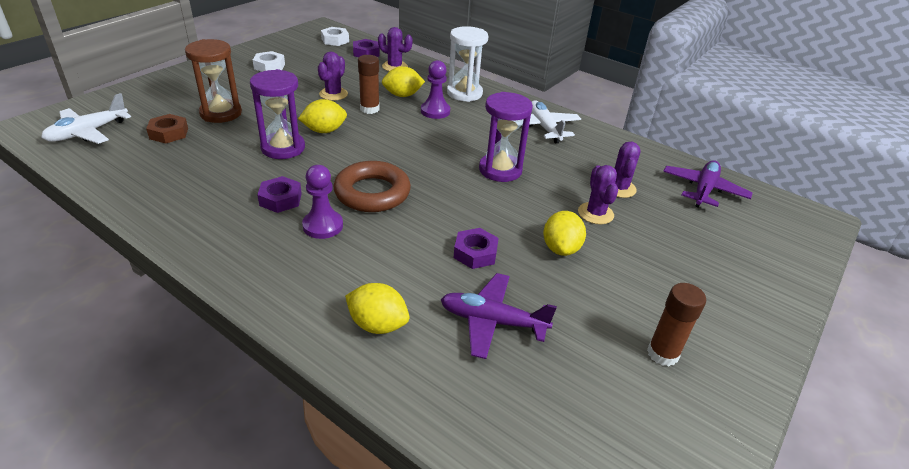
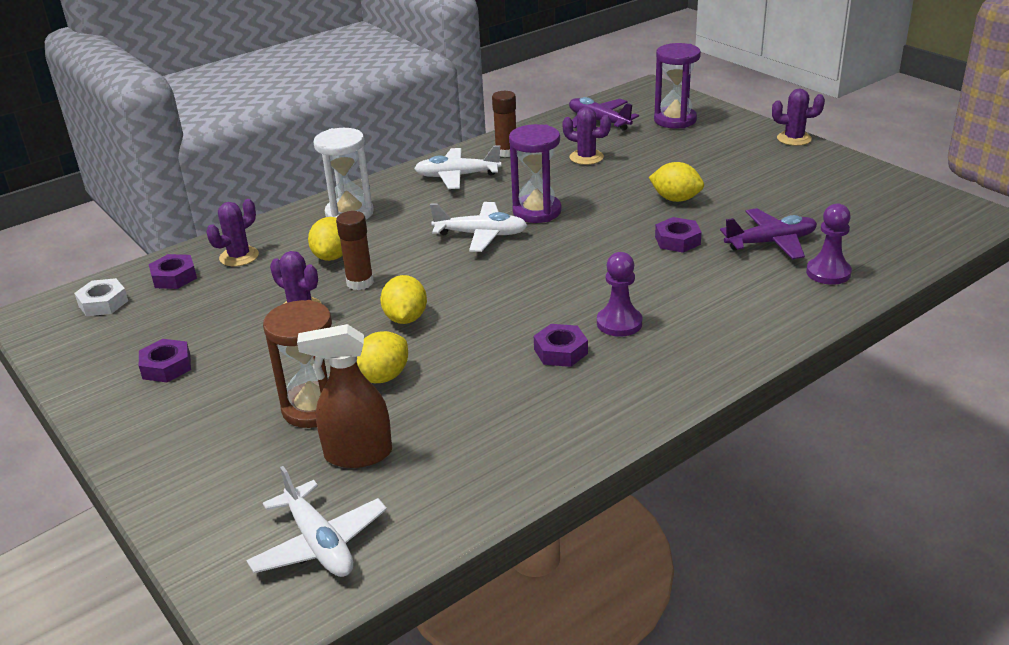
camera: 70 degrees left, 5 degrees down
brown nut [146,114,188,144] -> brown spray bottle [297,324,392,468]
purple hourglass [250,69,305,159] -> purple hourglass moved to [654,43,701,128]
white nut [253,51,285,72] -> purple nut [139,339,191,382]
brown ring [334,161,411,212] -> none
yellow lemon [345,283,409,334] -> yellow lemon moved to [357,331,408,383]
purple pawn [421,60,450,119] -> purple pawn moved to [806,204,852,285]
purple plane [440,273,557,359] -> purple plane turned 135 degrees counterclockwise [720,208,817,260]
purple cactus [578,165,618,224] -> purple cactus moved to [772,89,825,146]
brown glue stick [647,283,706,367] -> brown glue stick moved to [492,91,516,157]
none -> white plane [430,202,528,252]

